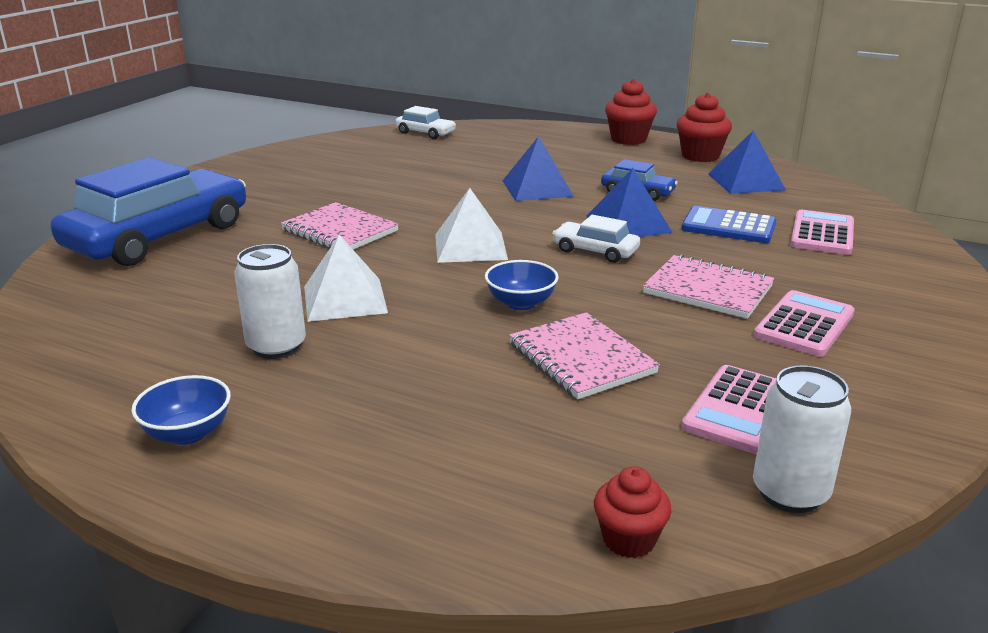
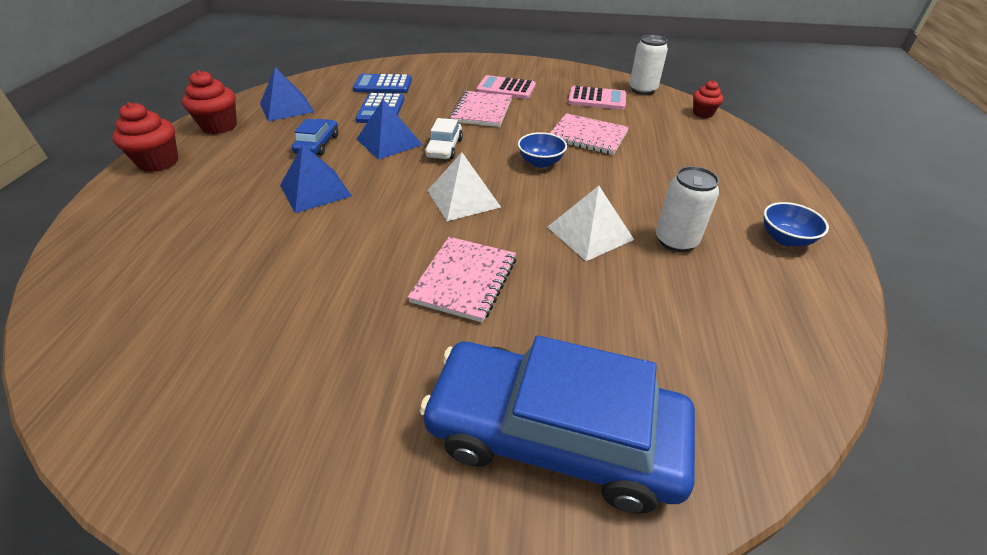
camera: 110 degrees left, 15 degrees up
white car [395,106,456,139] -> none
pink notebook [509,312,660,399] -> pink notebook turned 75 degrees clockwise [550,113,629,155]
pink calculator [790,210,854,255] -> blue calculator [353,74,412,93]

